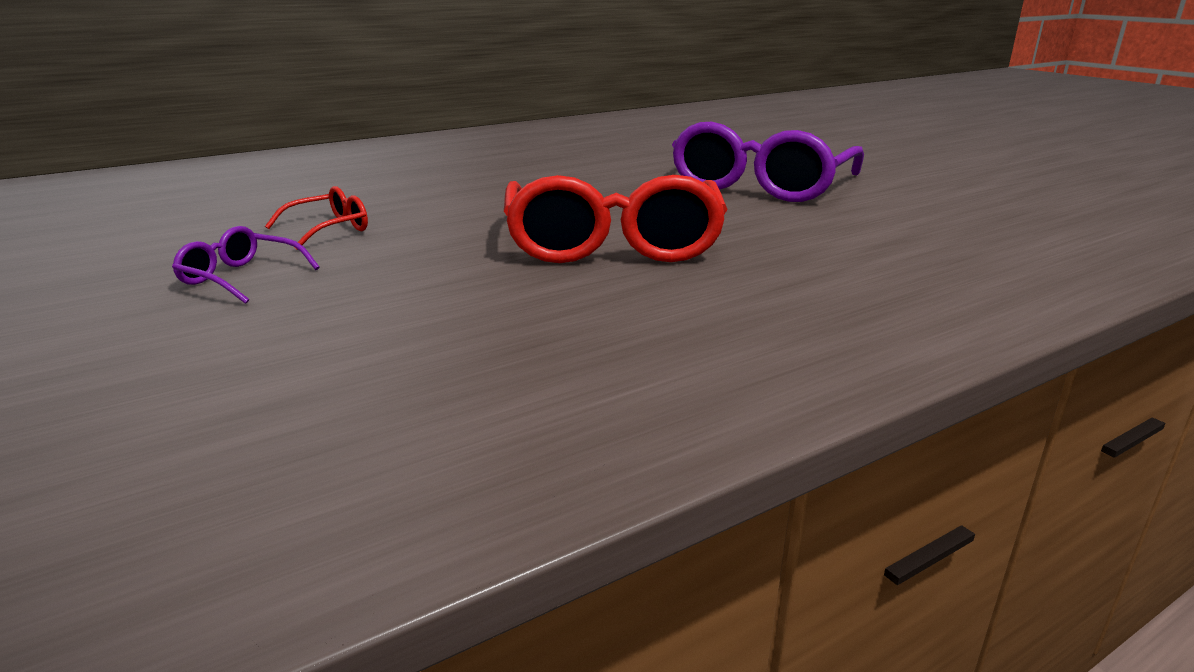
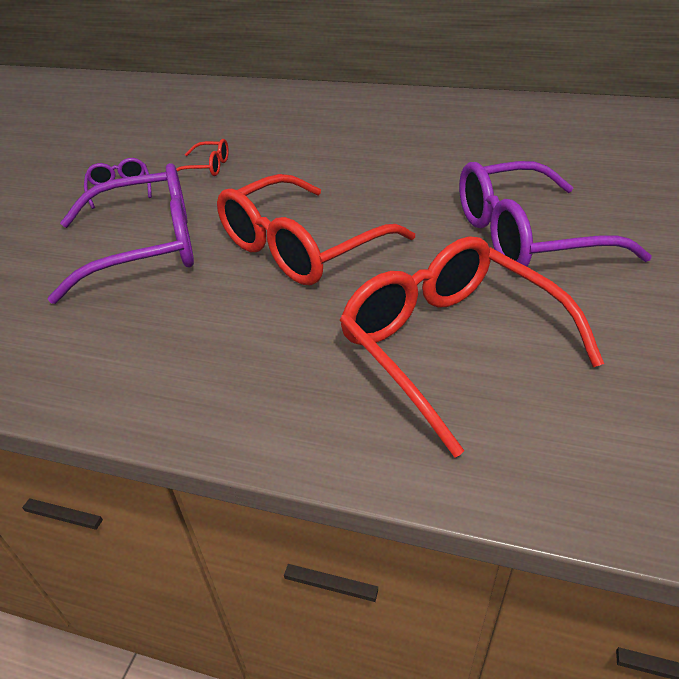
camera: 50 degrees right, 15 degrees up
none -> purple glasses [47,163,194,304]
none -> red glasses [339,236,604,457]

